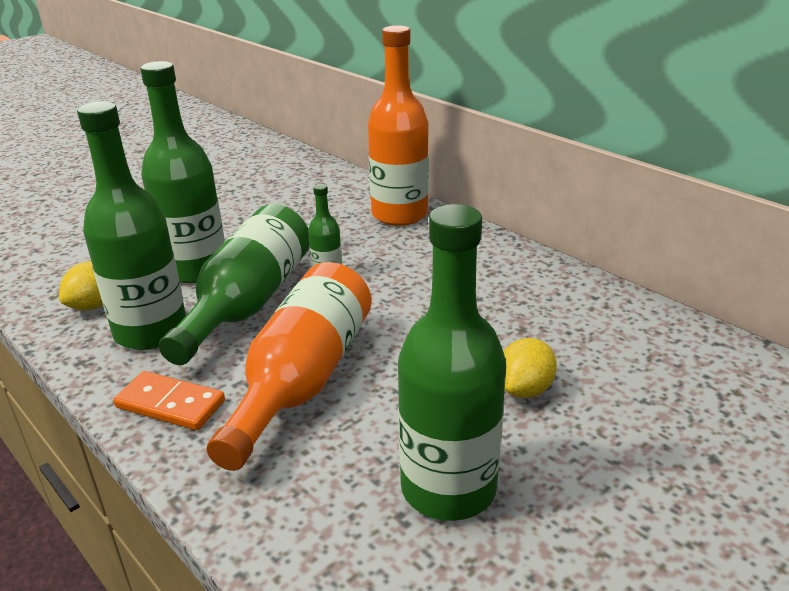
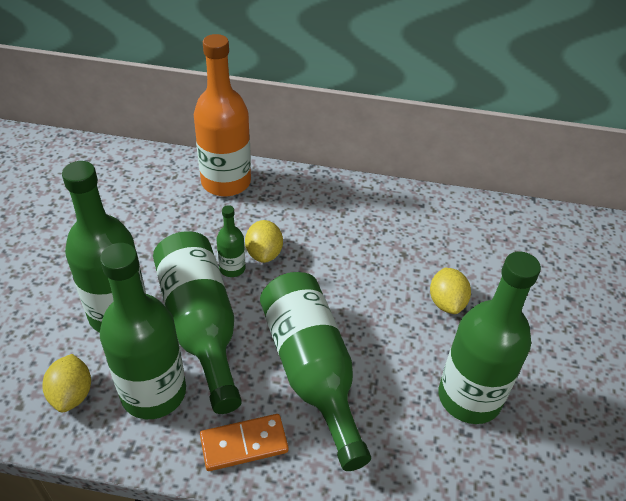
camera: 40 degrees left, 15 degrees up
orange bottle [207,262,372,471] -> green bottle [260,272,371,471]
none -> yellow lemon [245,220,283,263]

